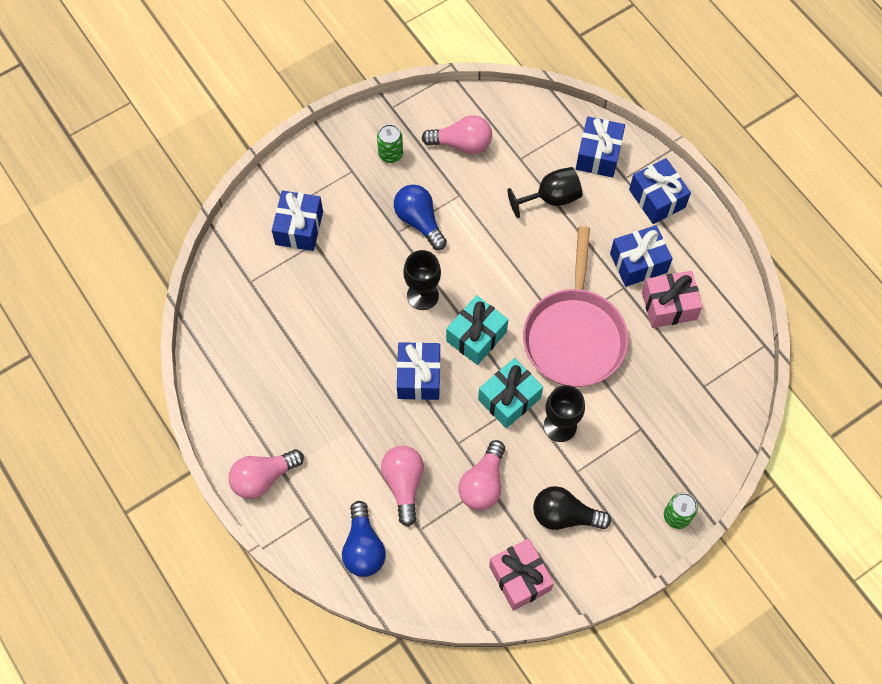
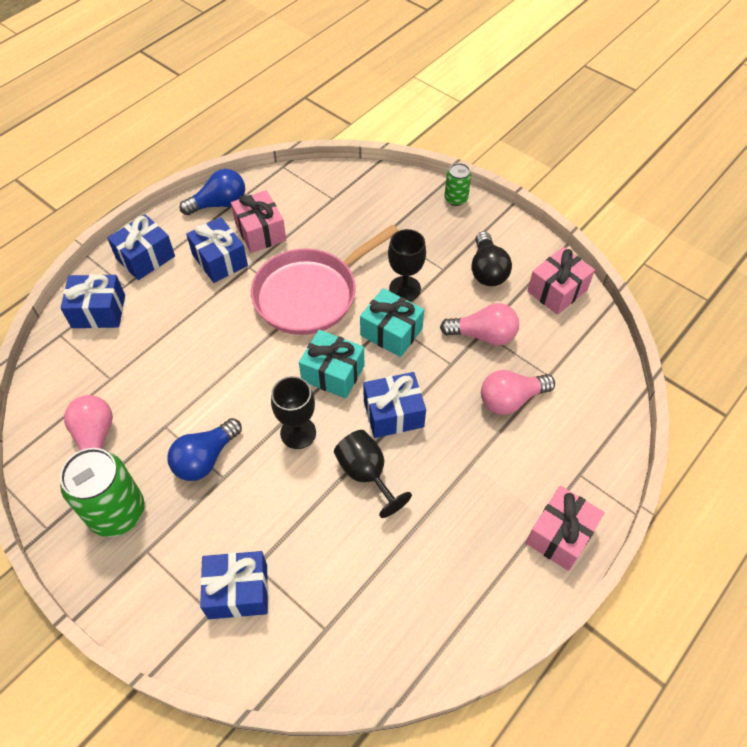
camera: 105 degrees left, 10 degrees down
pink light bulb [229,449,304,499] -> pink gift [526,486,605,571]
blue light bulb [342,501,386,577] -> blue light bulb moved to [179,169,245,215]
green can [377,124,403,163] -> green can [60,448,144,537], size x1.89
black goblet [508,167,582,218] -> black goblet moved to [334,430,412,518]
pink pan [523,226,628,387] -> pink pan turned 150 degrees clockwise [251,225,399,335]

